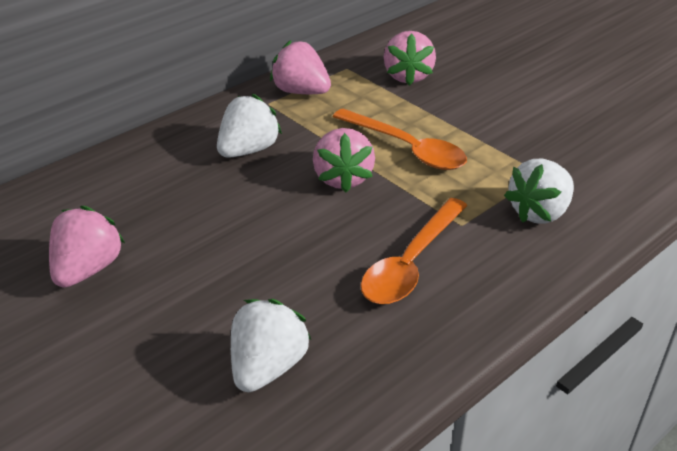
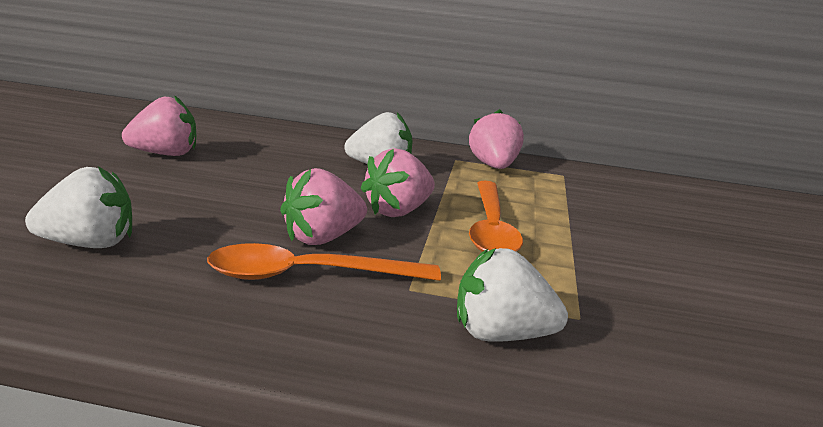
camera: 50 degrees right, 15 degrees down
pink strawberry [384,31,436,86] -> pink strawberry moved to [280,168,367,245]

